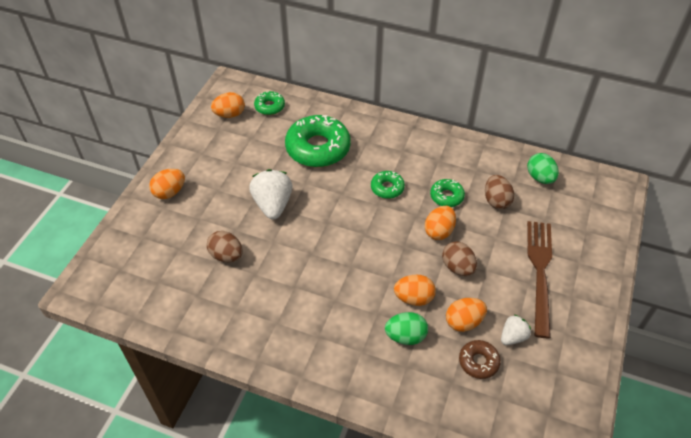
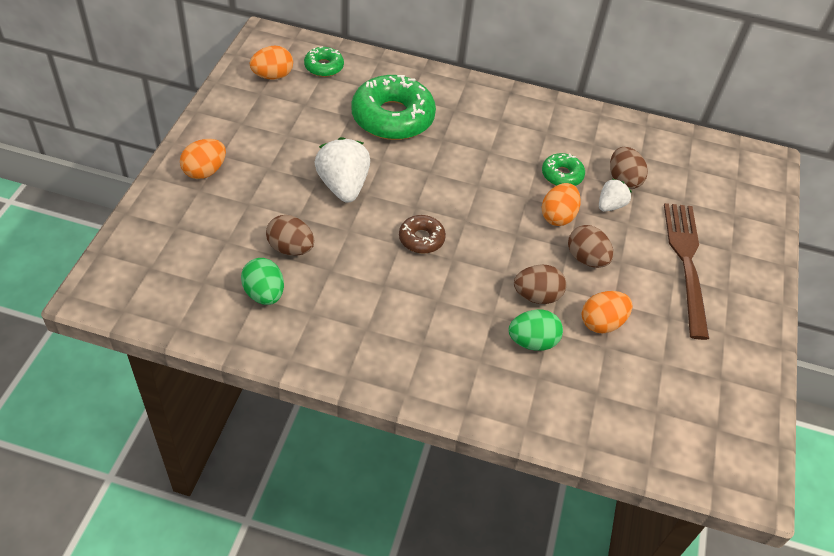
camera: 10 degrees left, 0 degrees up
green donut [371,171,405,199] -> none
orange egg [394,275,436,306] -> brown egg [514,264,566,304]
brown donut [459,340,501,379] -> brown donut moved to [399,215,446,254]
white strawberry [501,315,531,345] -> white strawberry moved to [599,179,632,211]
green egg [527,153,559,184] -> green egg moved to [241,258,284,305]

